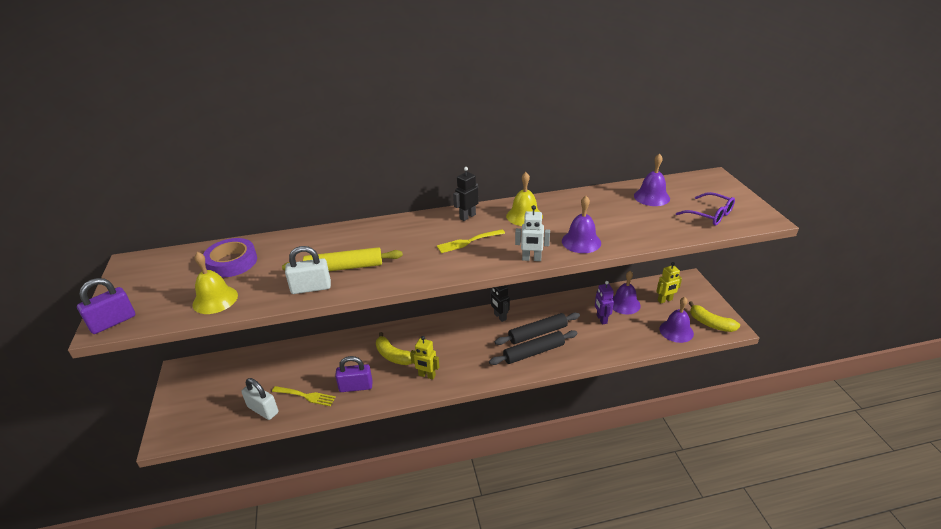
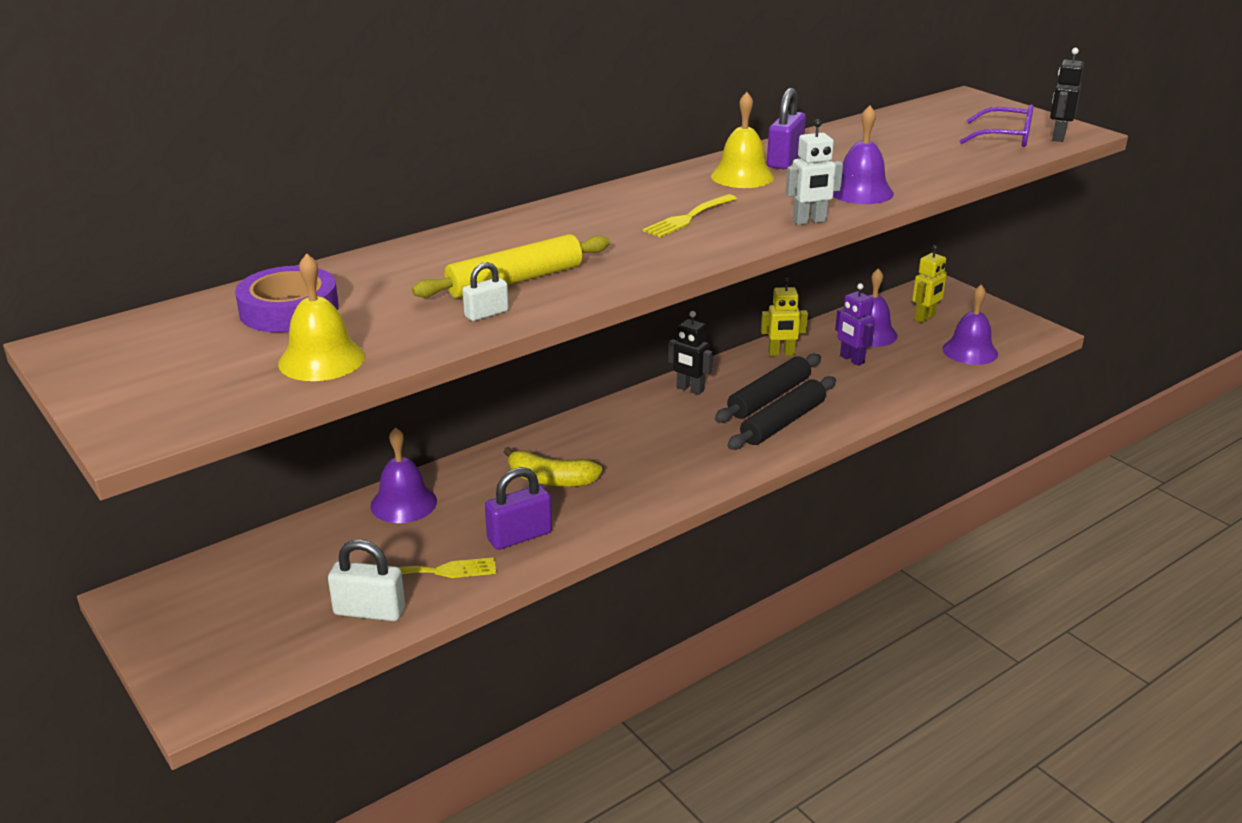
camera: 25 degrees left, 5 degrees down
purple padlock [77,278,135,334] -> purple padlock moved to [767,88,806,169]
white padlock [285,246,331,294] -> white padlock [463,262,509,321], size x0.59
yellow robot [410,336,439,379] -> yellow robot moved to [761,278,808,356]
black robot [453,167,478,221] -> black robot moved to [1050,48,1084,142]
purple bell [634,153,670,206] -> purple bell moved to [370,427,437,523]
yellow banana [689,301,740,332] -> none

